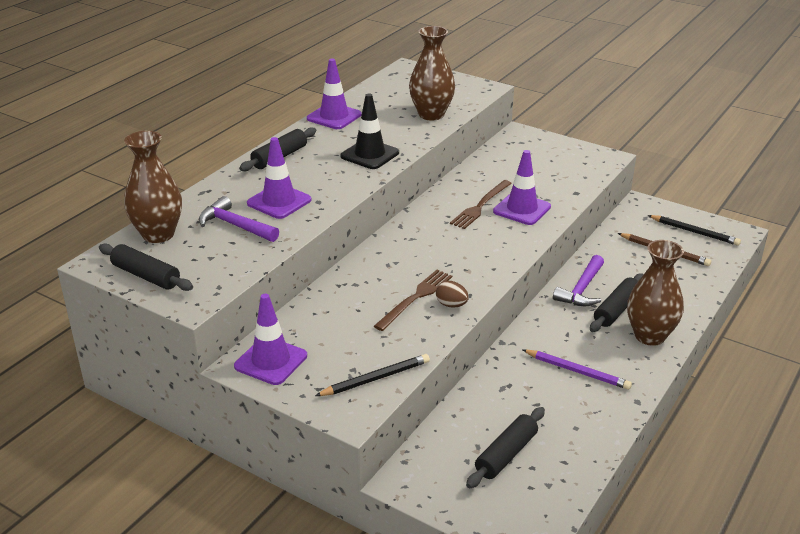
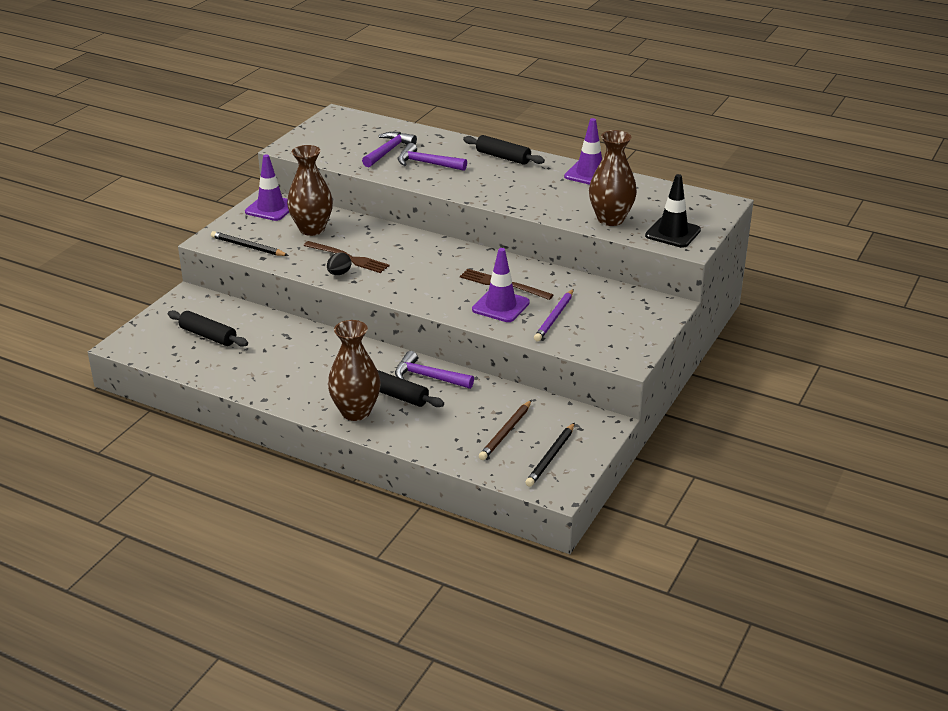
camera: 85 degrees right, 0 degrees up
black rolling pin [99,243,193,291] -> none
brown vase [124,131,182,243] -> brown vase moved to [287,145,333,236]
purple traffic cone [247,137,311,219] -> purple hammer [398,143,467,171]
black pencil [315,354,430,396] -> black pencil turned 150 degrees clockwise [211,231,289,256]
black traffic cone [340,94,399,169] -> black traffic cone moved to [645,174,701,248]
brown egg [436,281,469,308] -> black egg [327,252,351,275]
purple pencil [523,350,632,390] -> purple pencil moved to [534,289,574,341]

